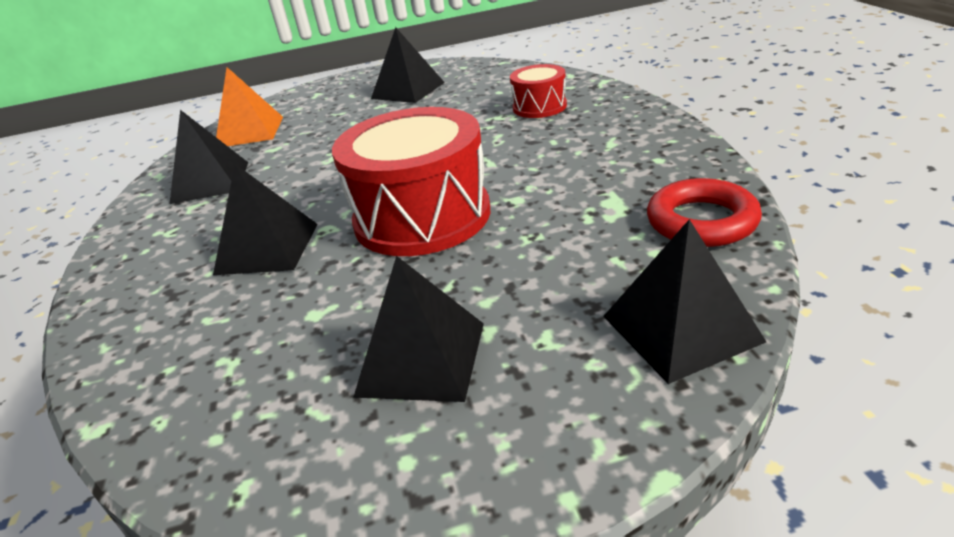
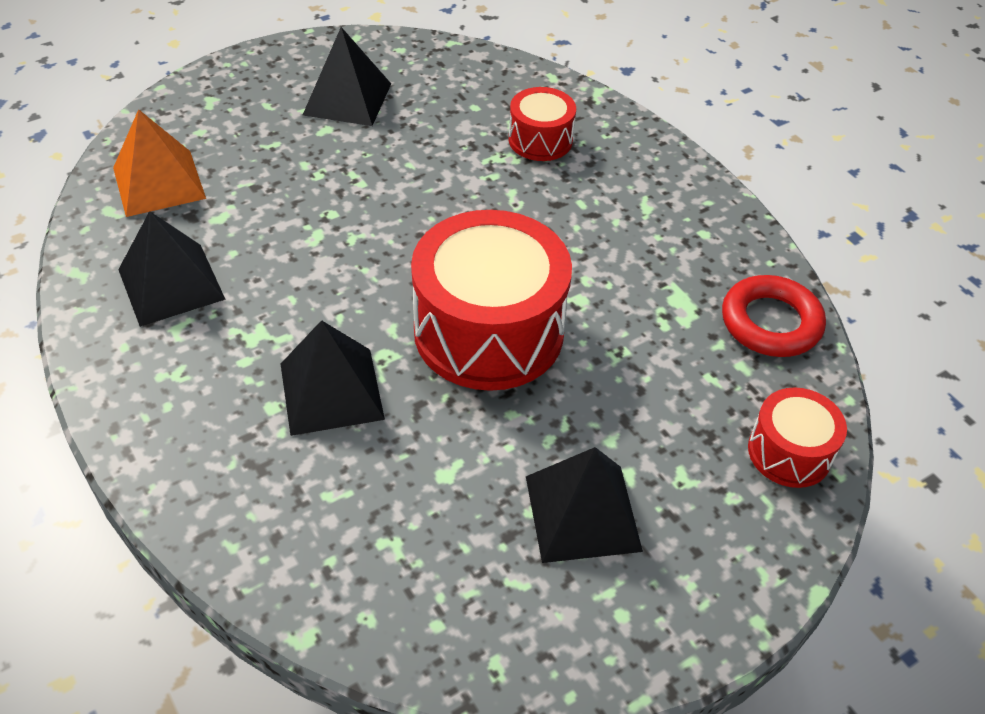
camera: 25 degrees left, 15 degrees up
black pyramid [603,219,766,384] -> red drum [748,387,847,488]

